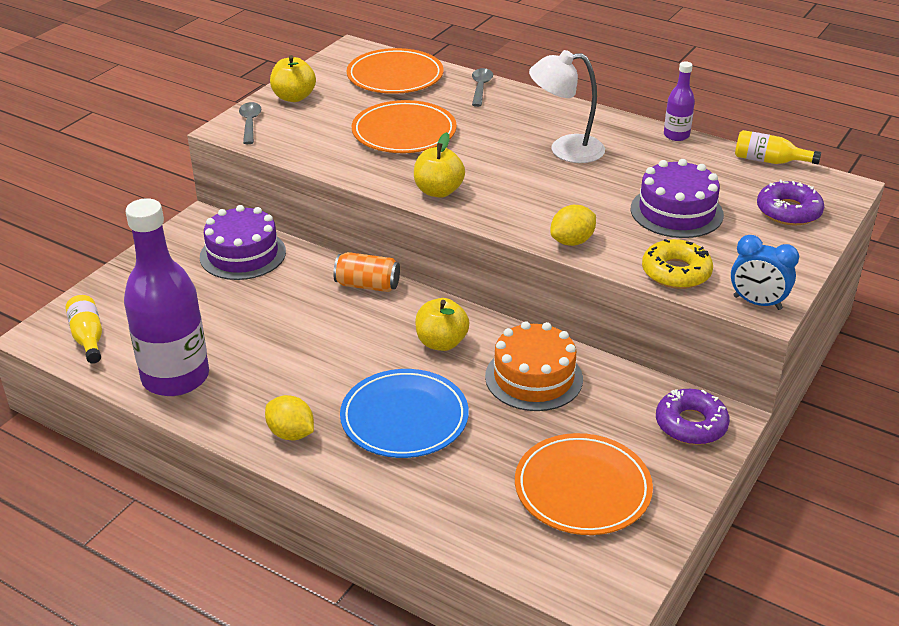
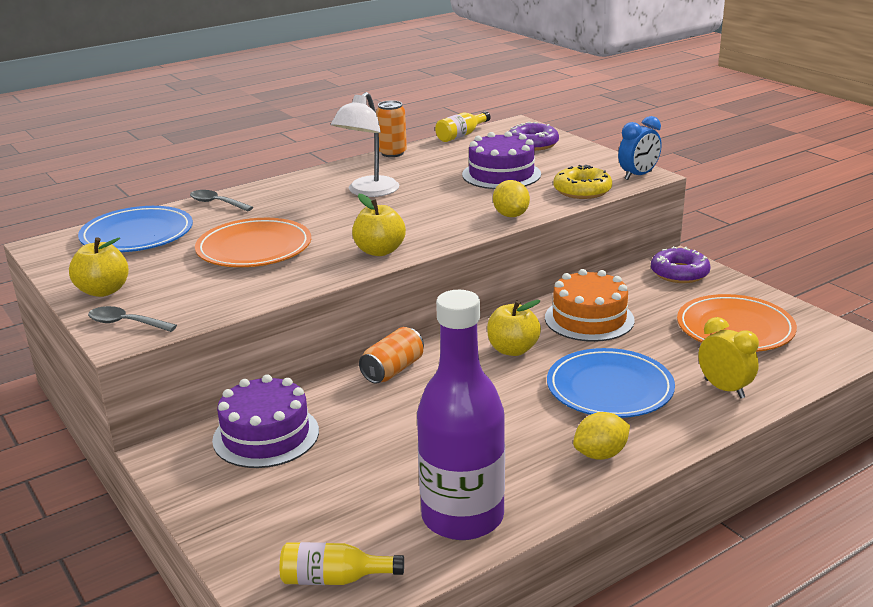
camera: 65 degrees left, 10 degrees down
orange plate [347,48,444,94] -> blue plate [78,206,193,252]
purple bottle [664,61,695,141] -> orange can [376,101,407,157]
none -> yellow clock [698,317,759,399]

